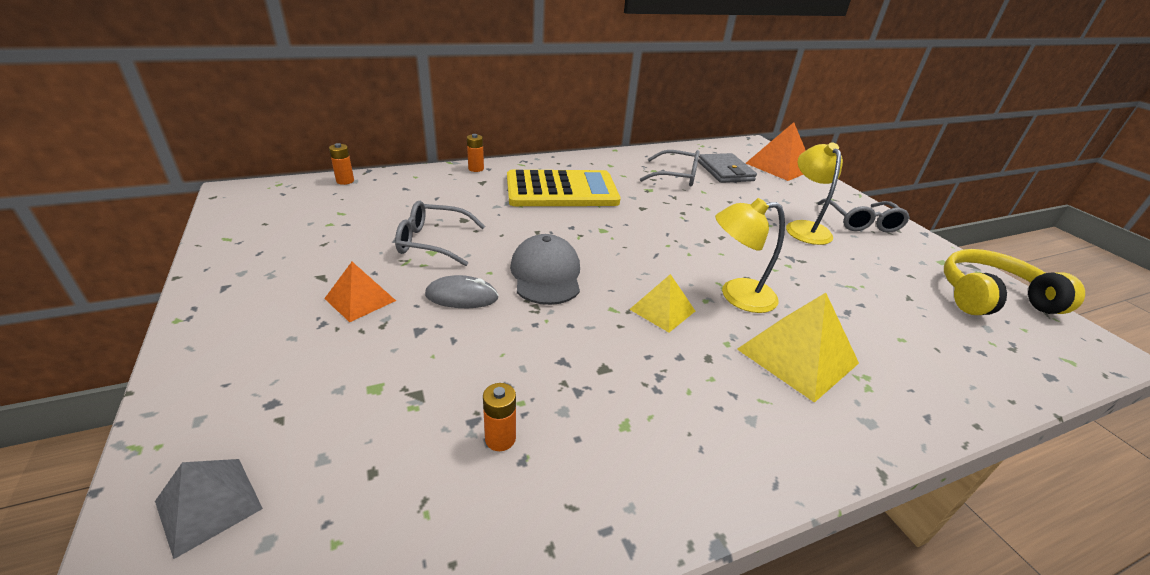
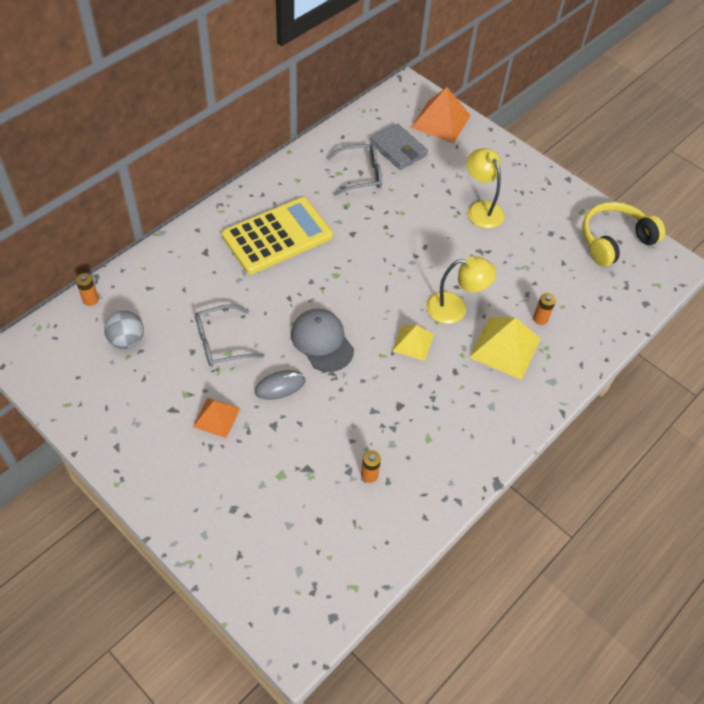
camera: 25 degrees left, 20 degrees up
grey pyramid [155,459,263,559] -> none
orange battery [467,134,484,172] -> orange battery moved to [533,293,556,325]
yellow lamp [715,198,785,313] -> yellow lamp turned 150 degrees counterclockwise [426,256,496,324]
grey glasses [817,198,910,233] -> none
none -> grey ball [104,310,144,349]

